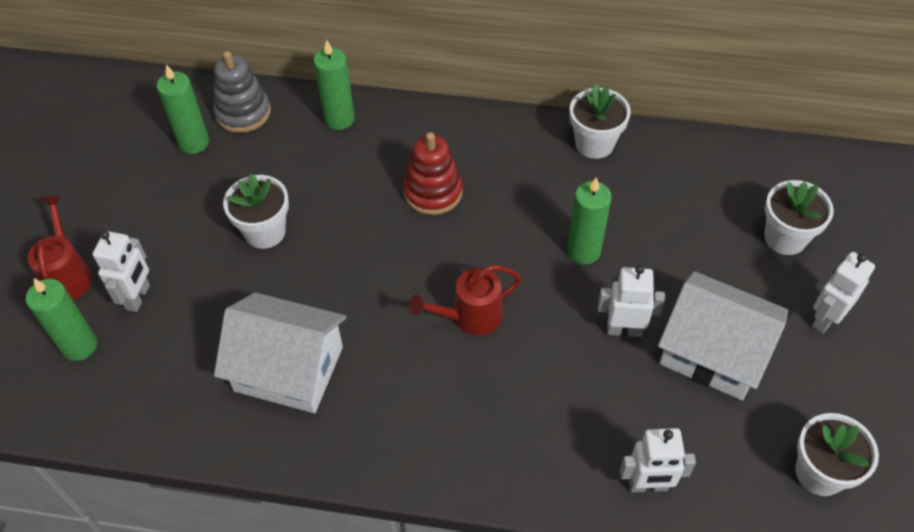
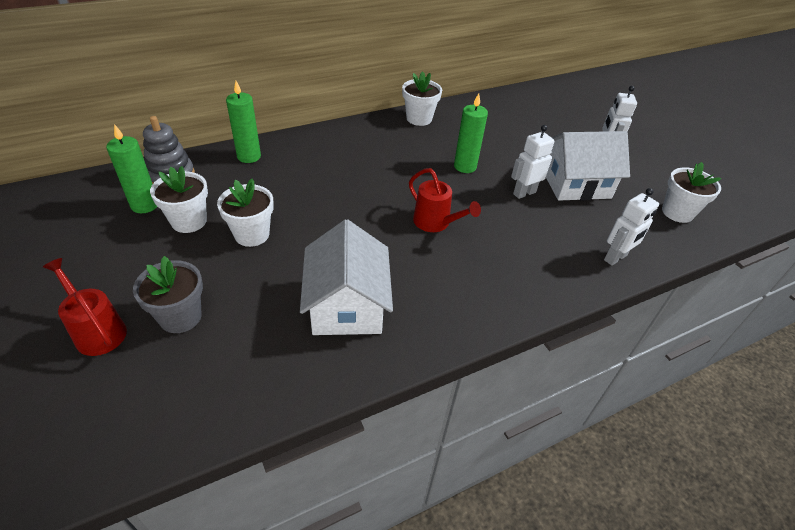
camera: 40 degrees left, 10 degrees down
green candle [26,278,97,361] -> none
white robot [92,231,150,312] -> grey flower pot [133,256,203,333]
white house [214,292,346,413] -> white house turned 75 degrees counterclockwise [300,219,393,335]
red stacking toy [403,132,463,215] -> none
red watering can [409,265,522,336] -> red watering can turned 75 degrees counterclockwise [409,168,481,232]
white flower pot [764,180,834,255] -> white flower pot moved to [150,166,208,233]

